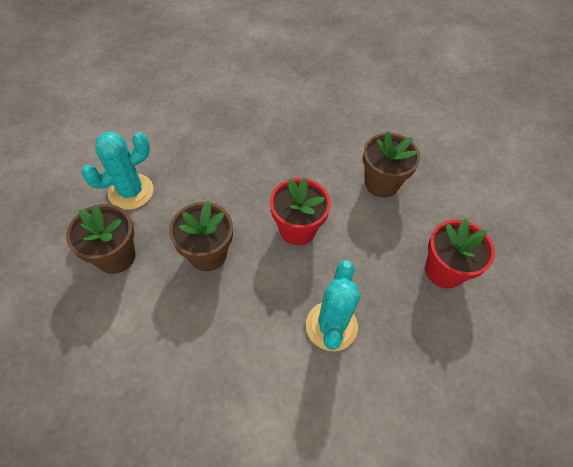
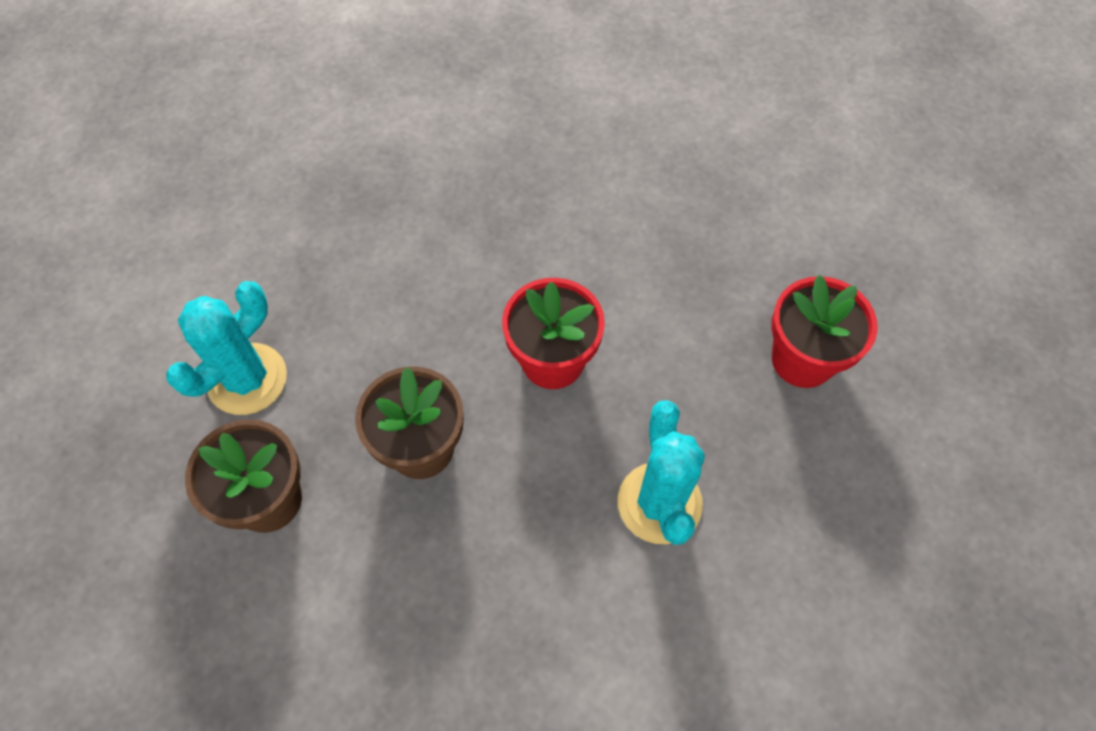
camera: 15 degrees left, 5 degrees up
brown flower pot [363,132,420,198] -> none

